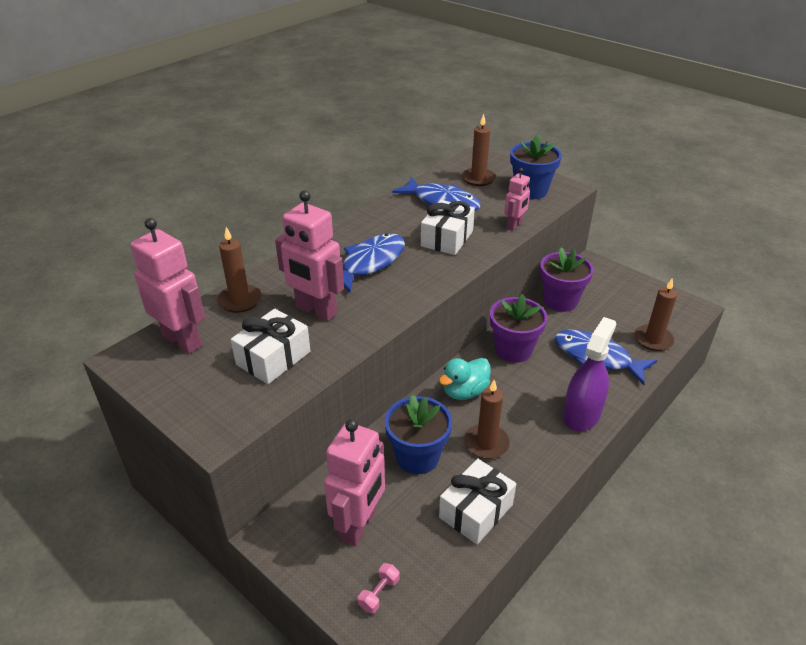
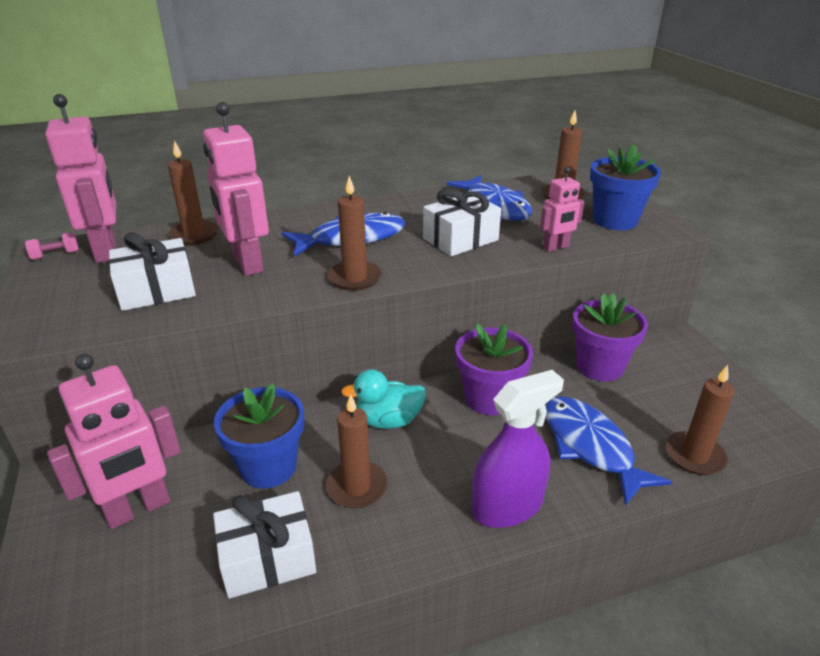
camera: 30 degrees right, 5 degrees down
pink dumbbell [358,563,399,614] -> pink dumbbell moved to [25,233,79,260]
none -> brown candle [327,176,382,291]

